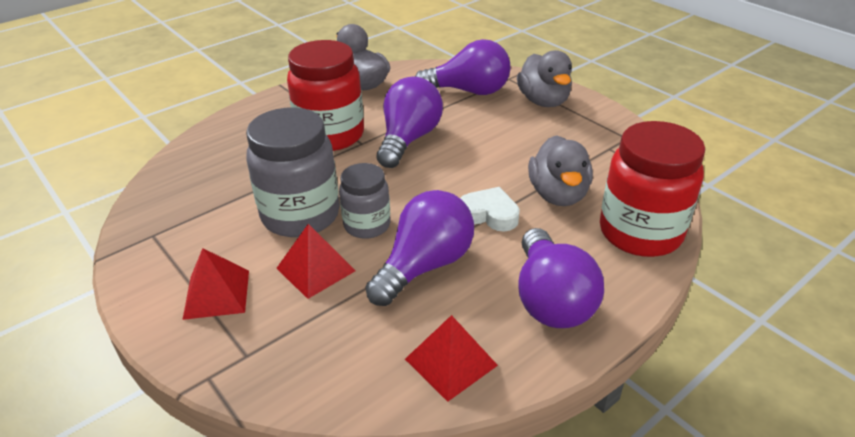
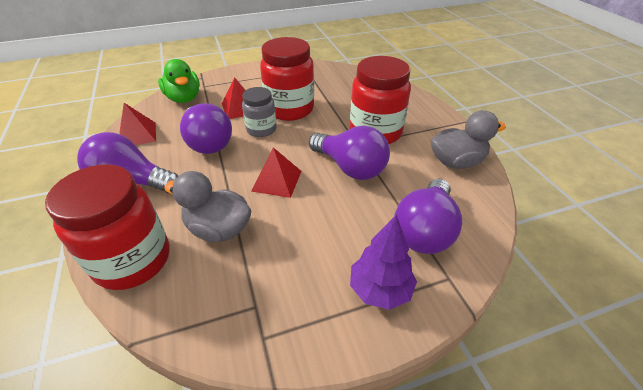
camera: 110 degrees right, 5 degrees up
red pyramid [182,248,249,320] -> red pyramid moved to [251,147,301,198]
grey jar [246,107,340,237] -> red jar [260,37,314,121]
white heart [460,187,520,231] -> none
grey duck [517,50,572,107] -> purple tree [350,215,417,310]
none -> green duck [158,59,200,103]

